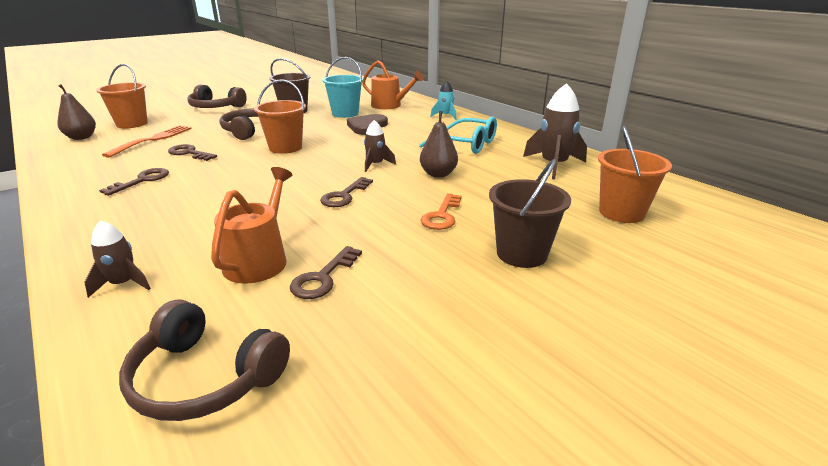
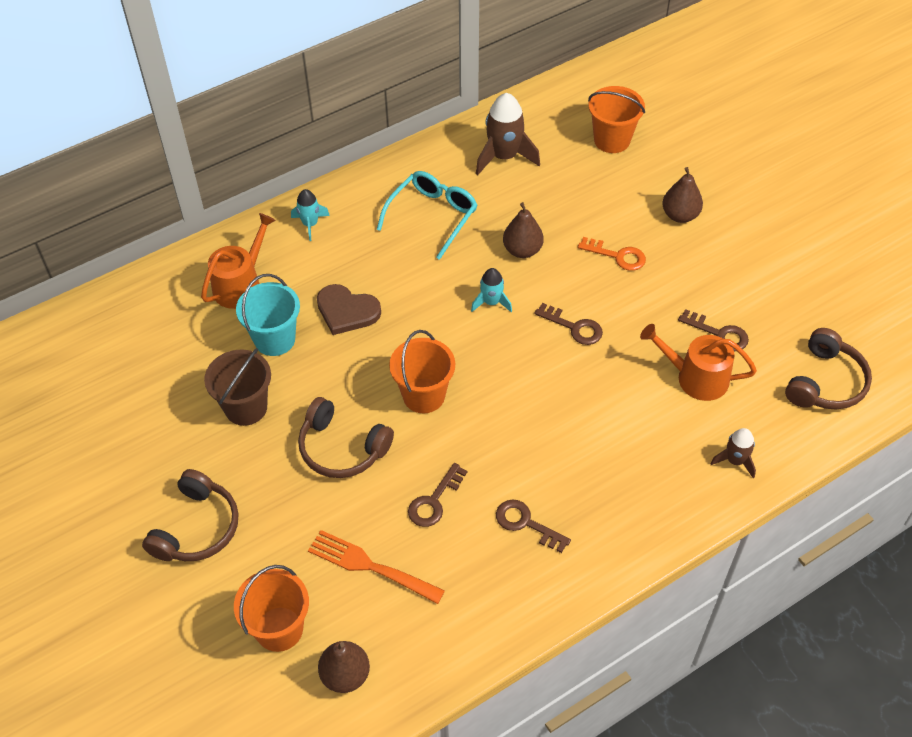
camera: 85 degrees left, 25 degrees up
brown rocket [364,120,396,172] -> turquoise rocket [471,268,512,312]
brown bucket [489,159,571,268] -> brown pear [662,167,703,223]

